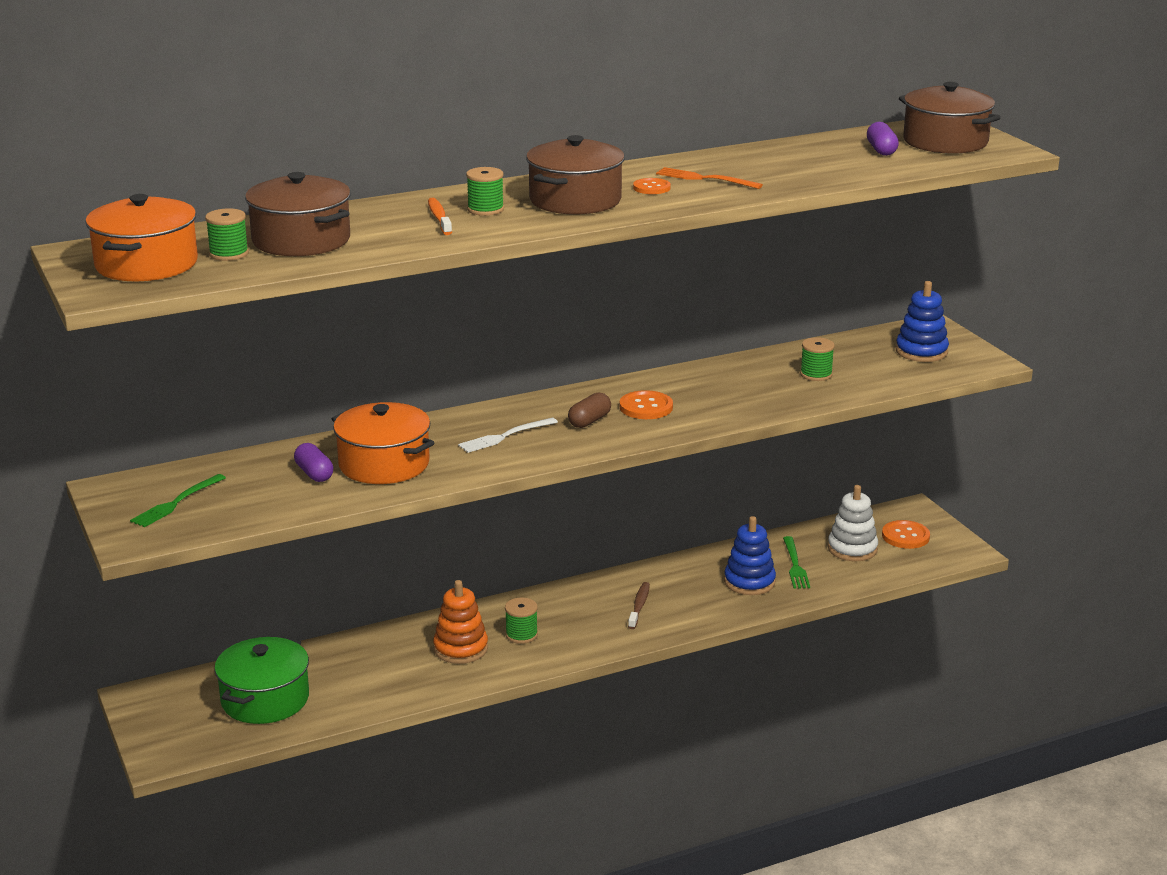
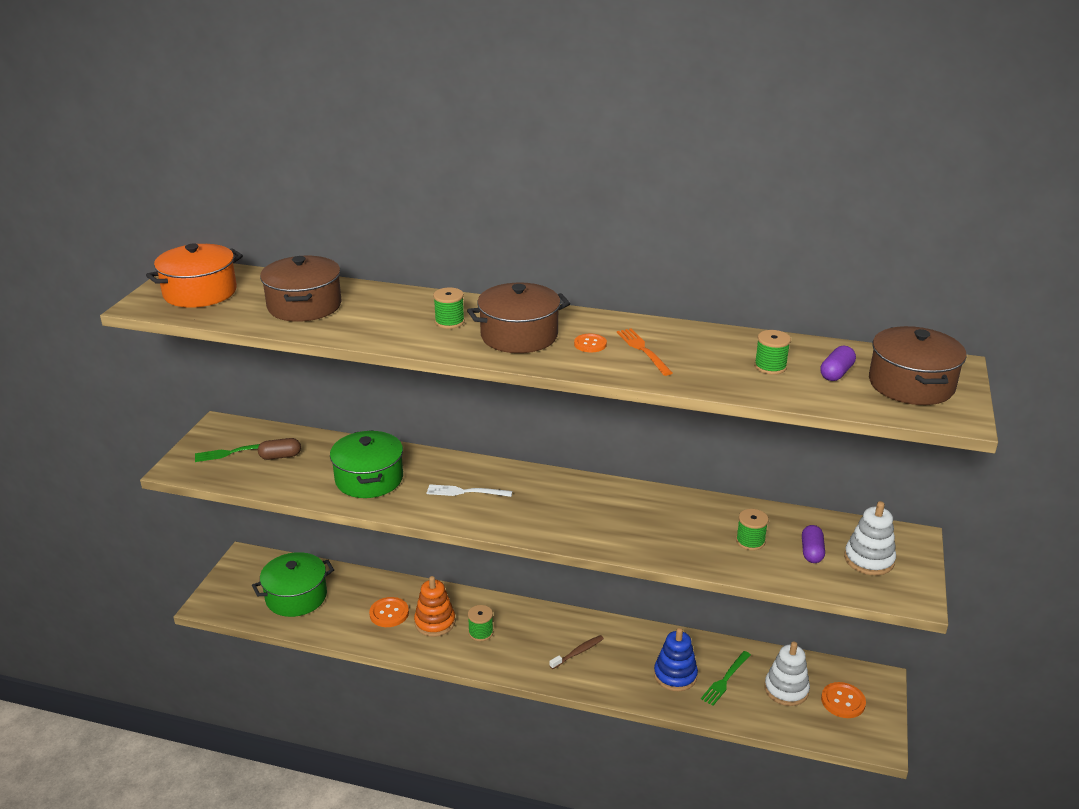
camera: 40 degrees right, 5 degrees up
green spool [205,208,249,261] -> green spool moved to [754,330,791,375]
purple capsule [294,443,334,482] -> purple capsule moved to [802,525,825,563]
orange pot [332,402,434,484] -> green pot [330,430,403,498]
orange toothbrush [428,198,452,235] -> none
brown capsule [568,392,611,428] -> brown capsule moved to [258,438,301,460]
orange button [619,390,673,419] -> orange button moved to [369,597,409,627]
blue stacking toy [896,281,949,362] -> white stacking toy [844,501,896,575]

